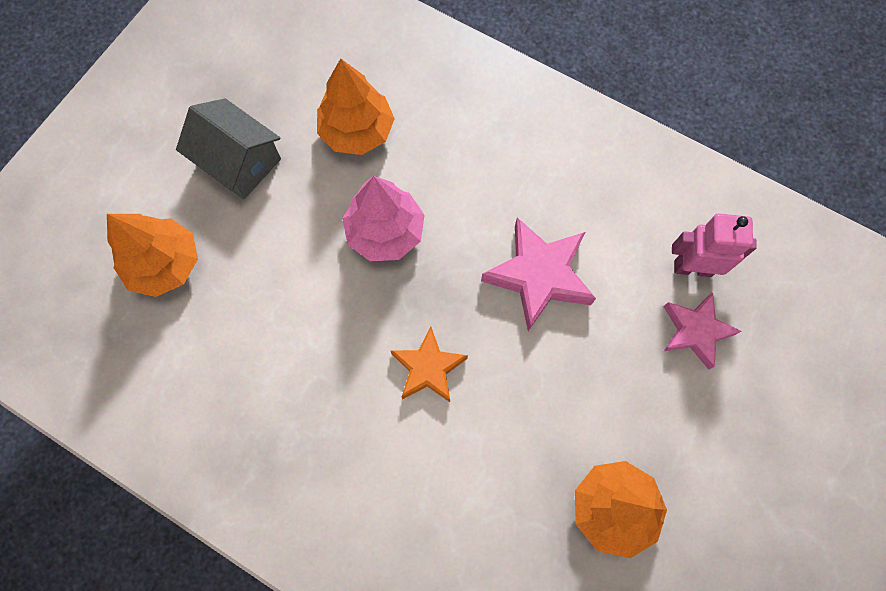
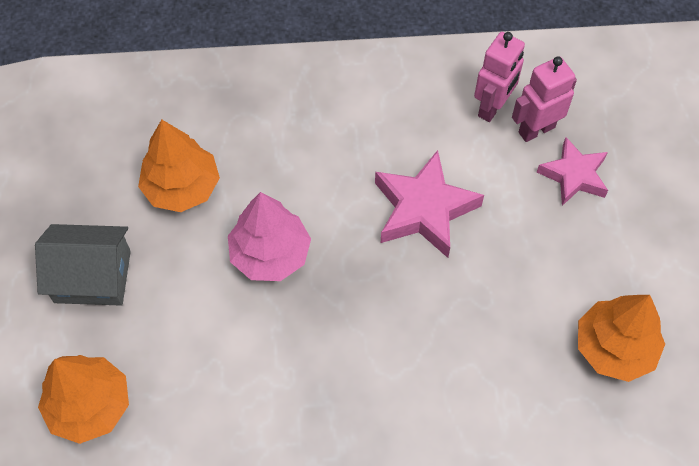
camera: 35 degrees left, 10 degrees down
orange star [391,327,468,402] -> none
none -> pink robot [474,32,525,122]

